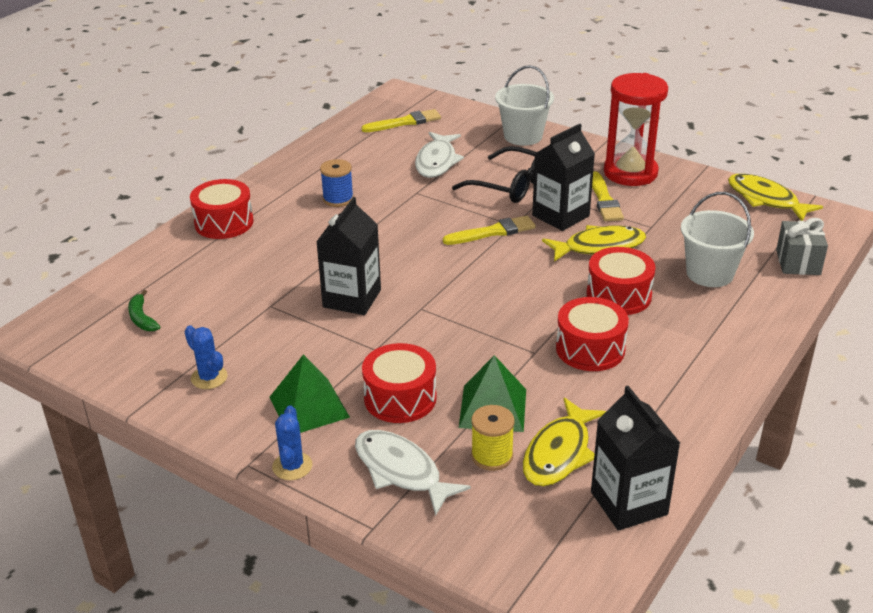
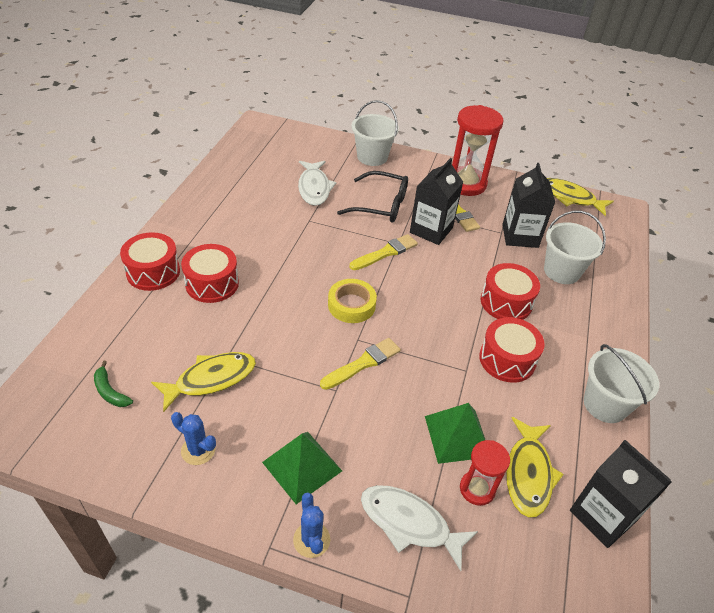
camera: 20 degrees left, 10 degrees up
black carton [316,197,381,315] -> black carton moved to [502,163,555,248]
blue spool [320,159,354,207] -> none
yellow brush [361,109,441,132] -> yellow brush moved to [320,338,401,390]
red drum [362,343,437,423] -> red drum moved to [181,244,239,303]
yellow spool [471,405,514,471] -> red hourglass [460,440,510,506]
yellow fish [542,225,646,262] -> yellow fish moved to [151,352,256,412]
grey gift [776,218,828,275] -> none
none -> yellow tape [328,279,377,323]
none -> white bucket [584,344,659,423]

